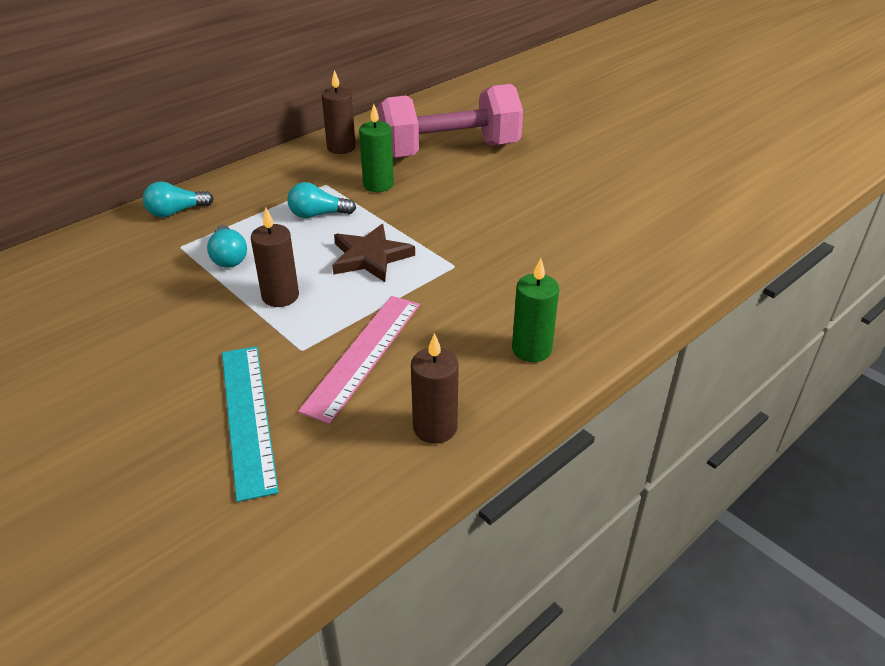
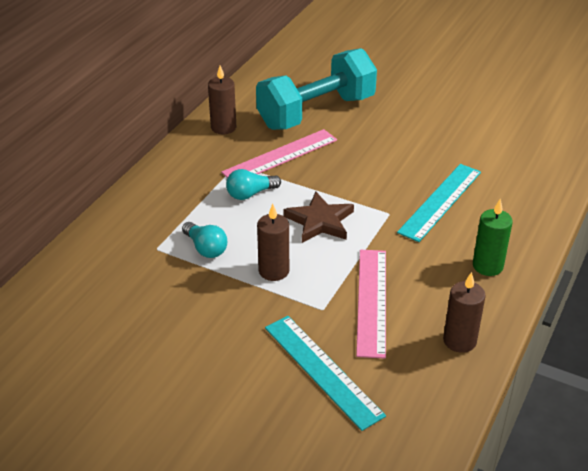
camera: 20 degrees left, 0 degrees up
turquoise light bulb [143,181,214,217] -> none
green candle [359,104,394,192] -> pink ruler [221,129,337,178]
pink dumbbell [378,84,523,158] -> turquoise dumbbell [256,48,377,130]
none -> turquoise ruler [397,164,481,242]

